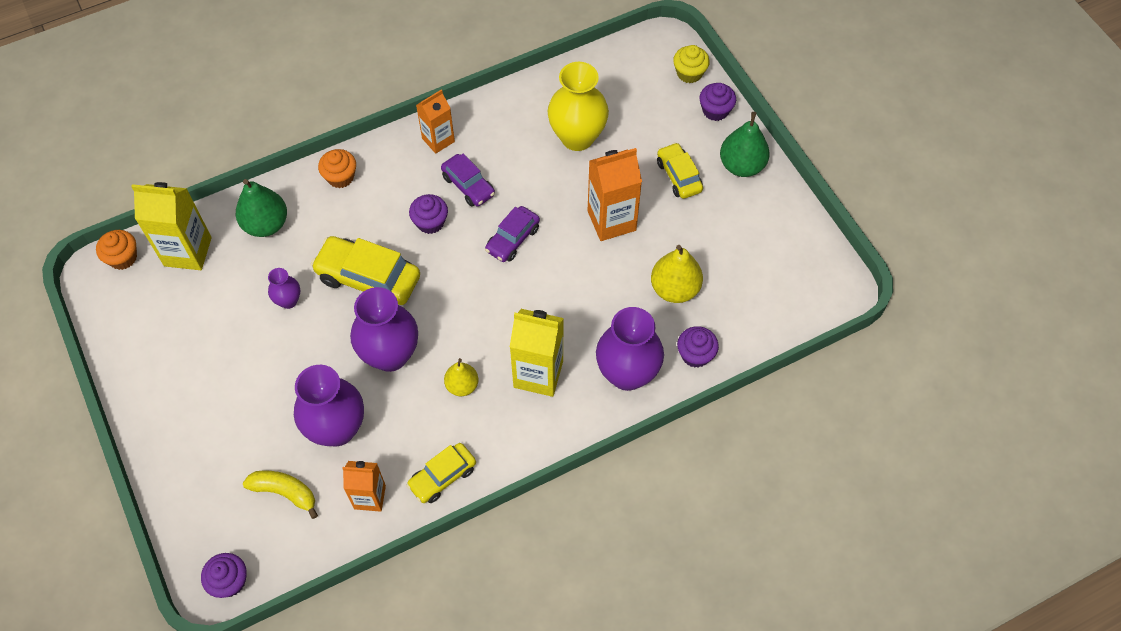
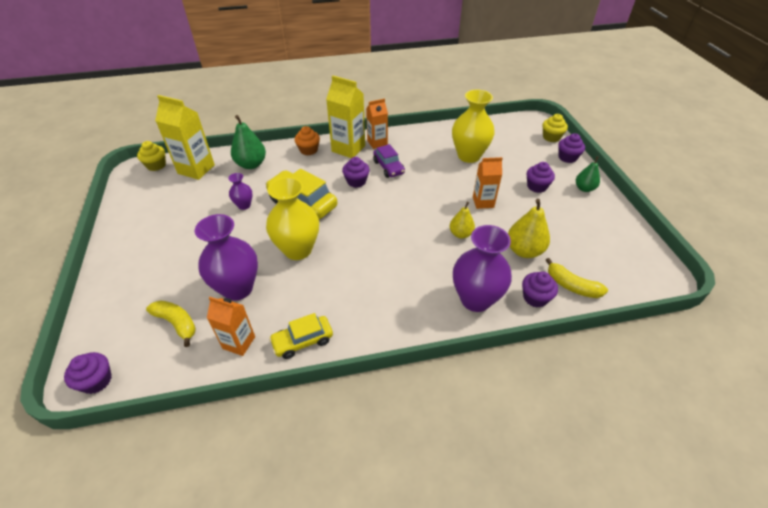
camera: 15 degrees right, 15 degrees down
orange cupcake [96,230,137,270] -> yellow cupcake [137,141,166,171]
purple vase [350,287,418,372] -> yellow vase [266,177,319,260]
yellow pear [444,358,478,396] -> yellow pear moved to [449,201,475,239]
purple car [485,206,540,262] -> none
yellow carton [510,309,564,397] -> yellow carton moved to [326,75,365,158]
orange carton [587,148,642,241] -> orange carton [473,157,503,209], size x0.64
yellow car [657,142,703,199] -> purple cupcake [527,162,555,193]
green pear [720,112,770,177] -> green pear [576,156,600,192], size x0.64
none -> yellow banana [546,258,608,298]

